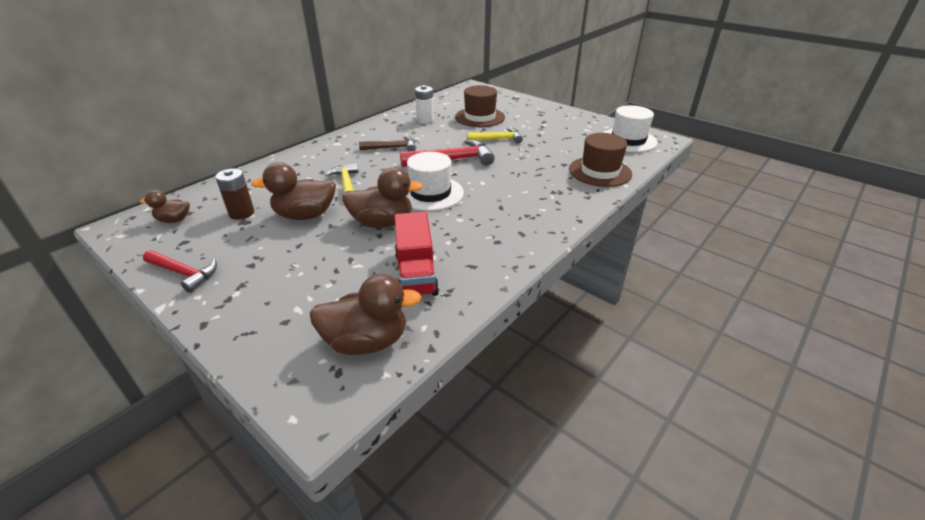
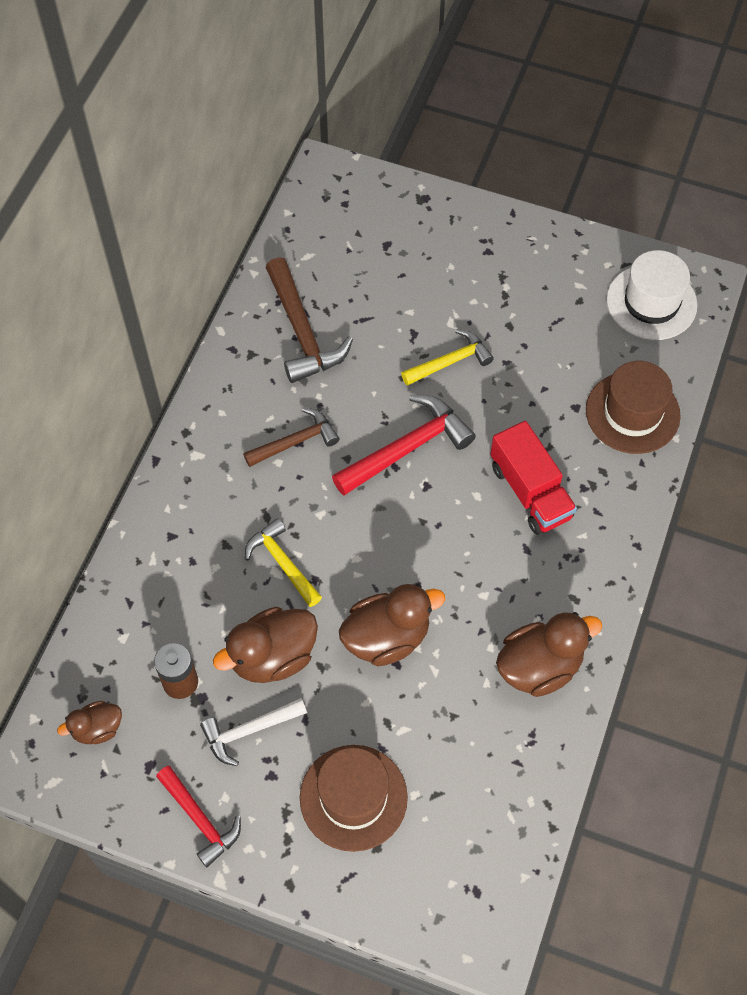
camera: 20 degrees left, 25 degrees up
red hammer [143,250,217,293] -> red hammer turned 45 degrees clockwise [156,766,241,867]
brown duck [310,274,421,355] -> brown duck moved to [496,612,602,697]
red truck [395,212,439,296] -> red truck moved to [490,421,577,534]
white hat [406,152,464,211] -> none
white battery [415,85,434,123] -> brown hammer [266,257,353,383]
brown hat [455,85,505,127] -> brown hat moved to [300,745,408,852]
none -> white hammer [200,698,307,766]

